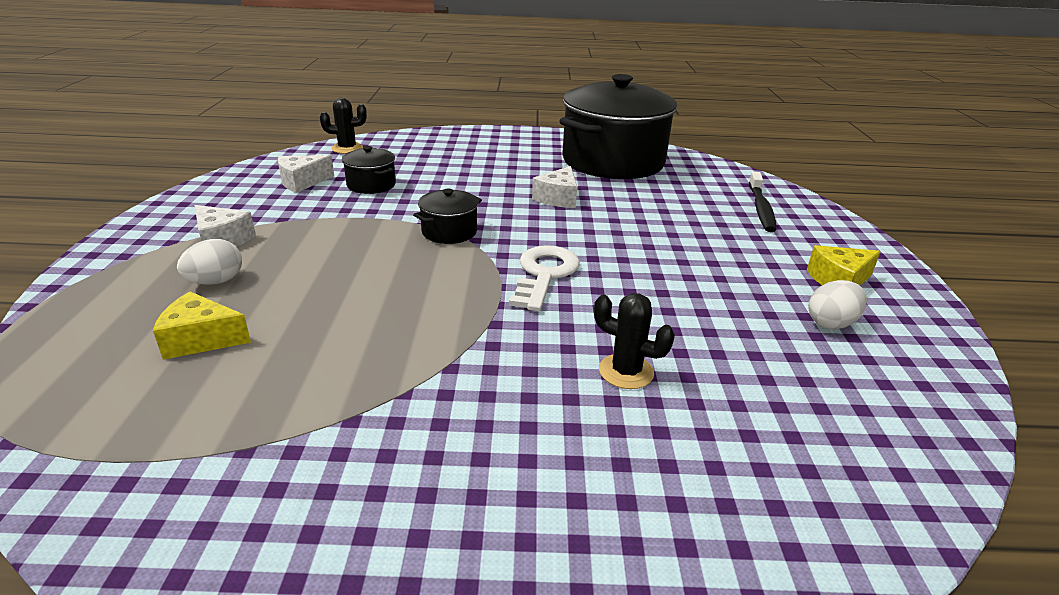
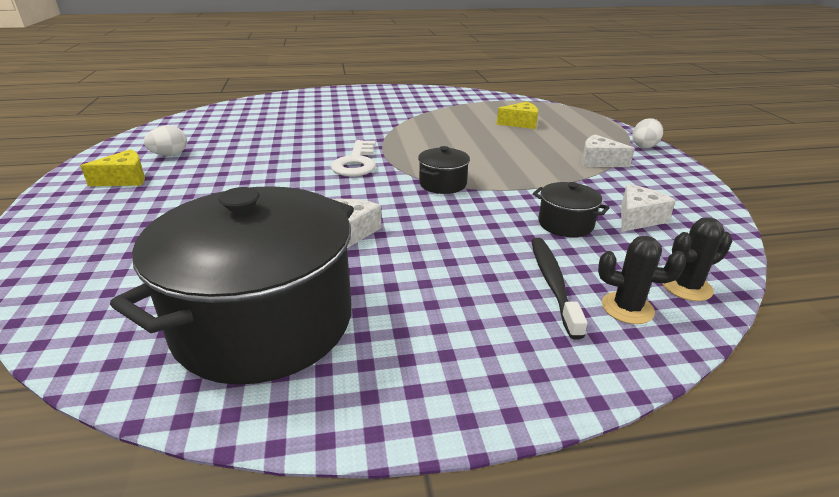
camera: 170 degrees right, 0 degrees up
white egg [177,239,242,285] -> white egg moved to [632,118,663,148]
black cactus [594,293,675,389] -> black cactus moved to [598,236,686,324]
black toothbrush [749,172,776,232] -> black toothbrush moved to [531,238,587,340]

